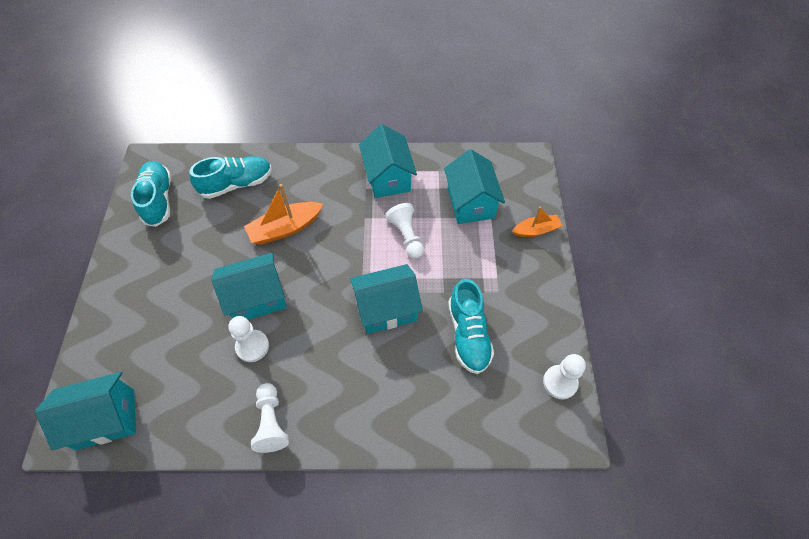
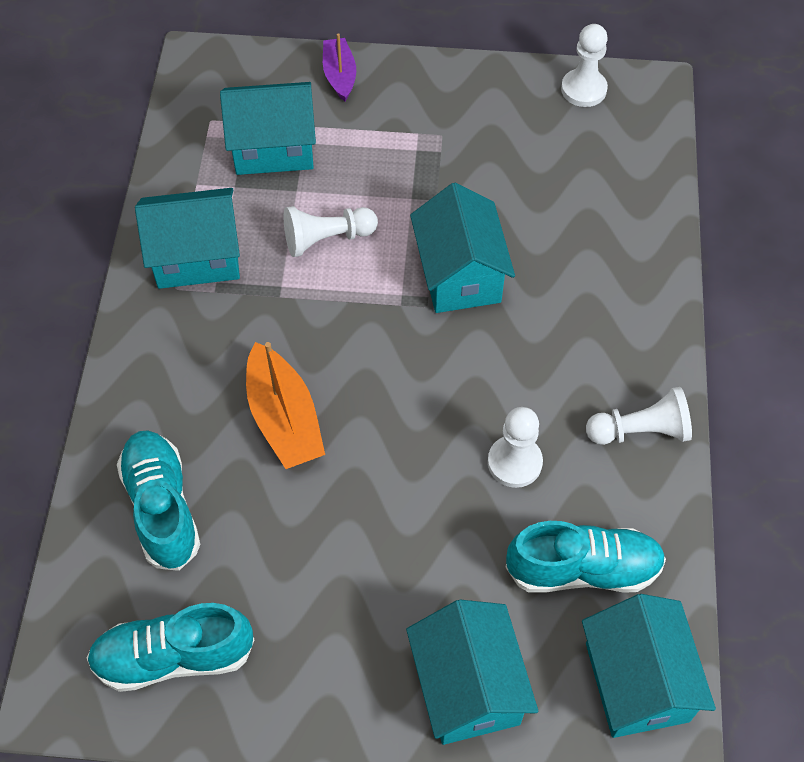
camera: 85 degrees left, 0 degrees up
turquoise house [211,253,286,320] -> turquoise house moved to [406,600,538,745]
turquoise shoe [448,279,494,374] -> turquoise shoe moved to [505,521,666,593]
orange boat [512,206,562,237] -> purple boat [323,33,356,101]

